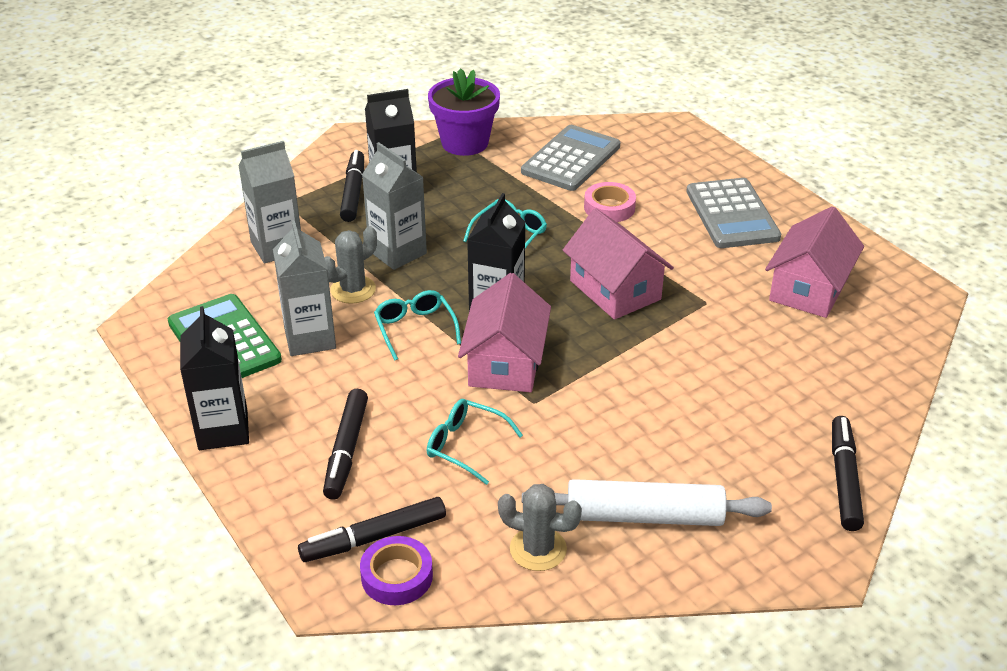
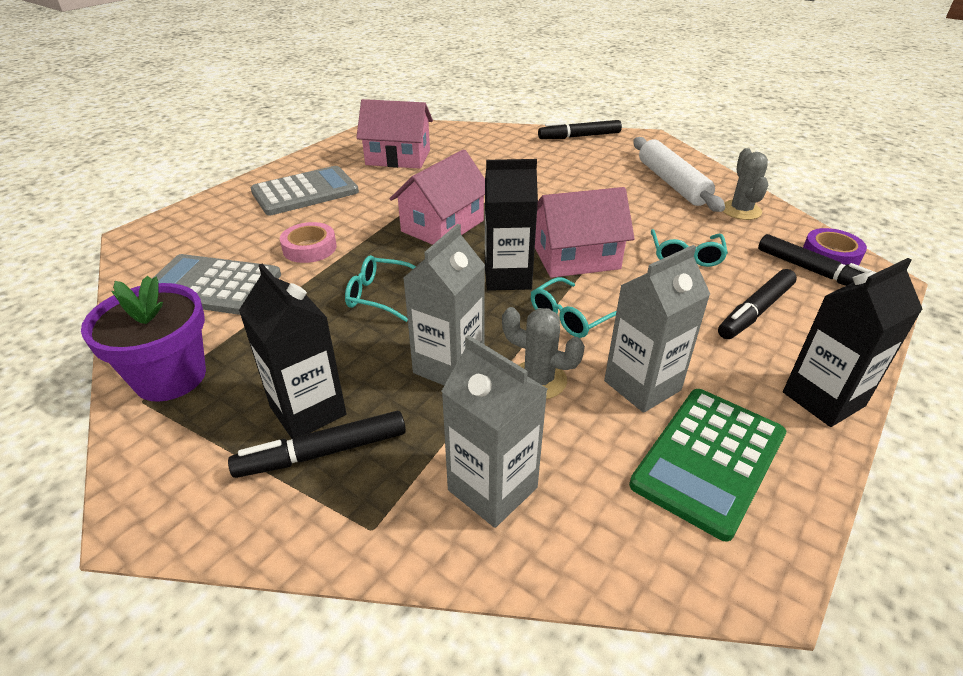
camera: 110 degrees left, 0 degrees up
black marker [323,389,368,500] -> black marker turned 150 degrees clockwise [718,269,797,339]

